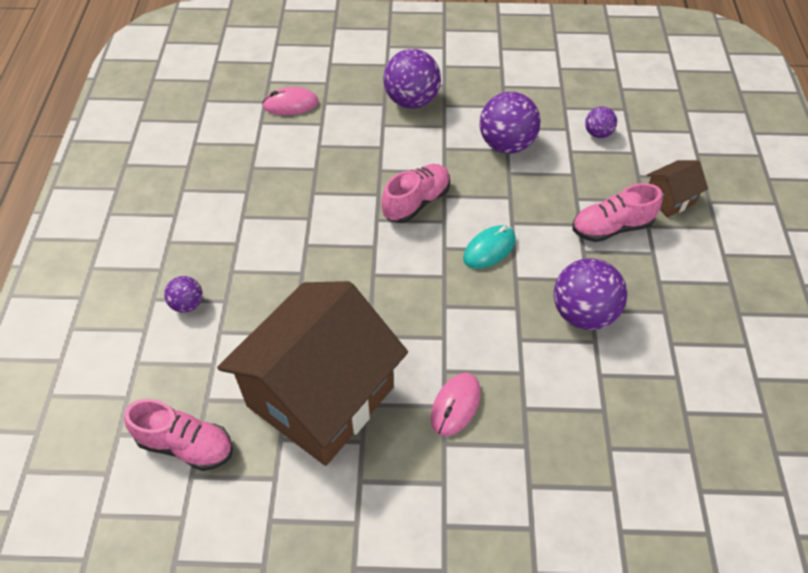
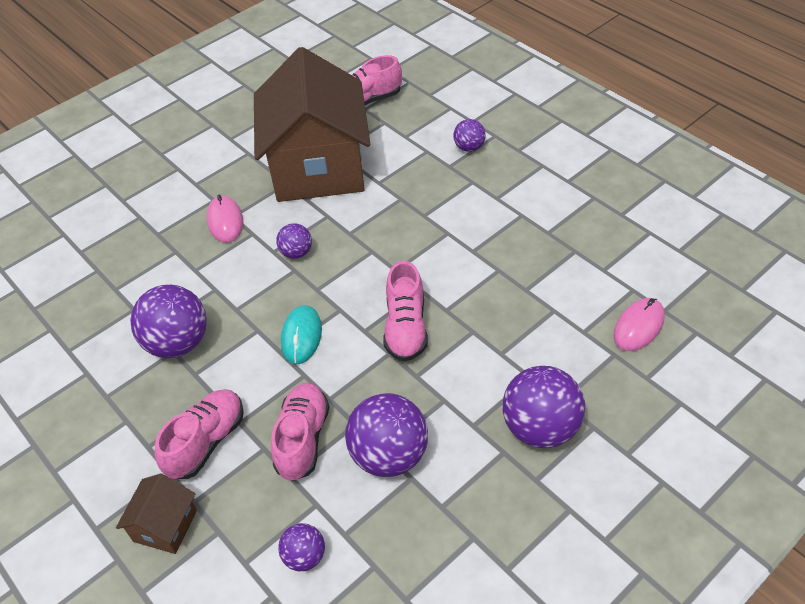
camera: 140 degrees right, 5 degrees down
none -> pink shoe [271,383,330,481]
none -> purple ball [276,223,312,259]

